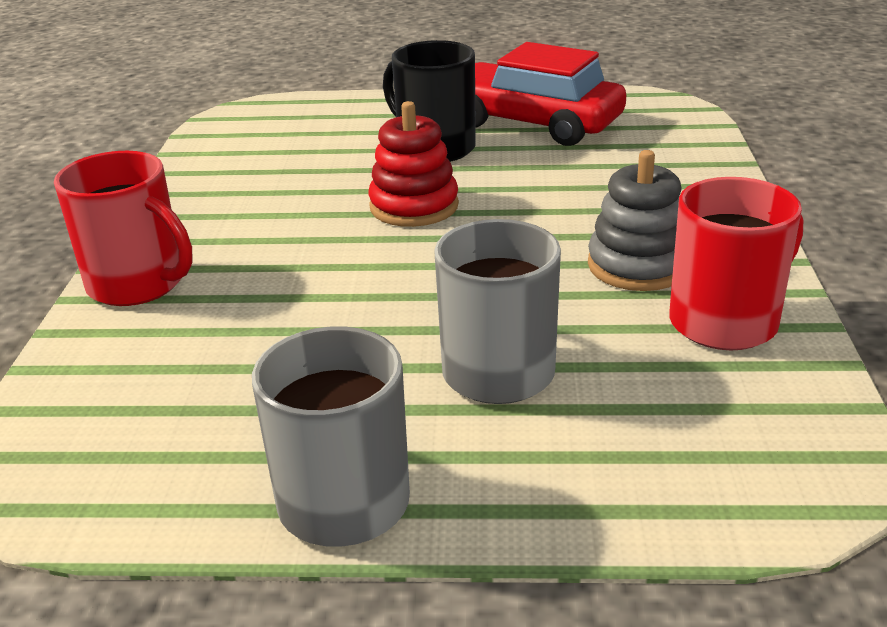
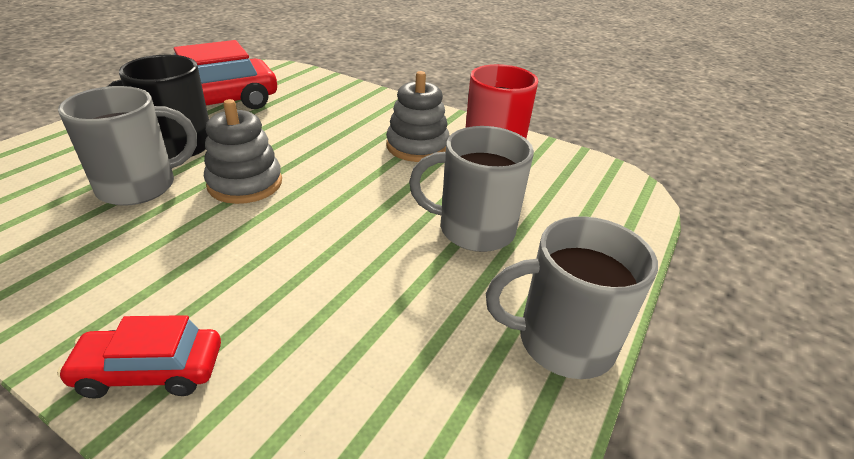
camera: 65 degrees left, 5 degrees up
red mug [54,151,193,306] -> red car [57,315,221,399]
red stacking toy [369,101,459,227] -> grey stacking toy [204,99,282,204]
none -> grey mug [58,86,197,206]

